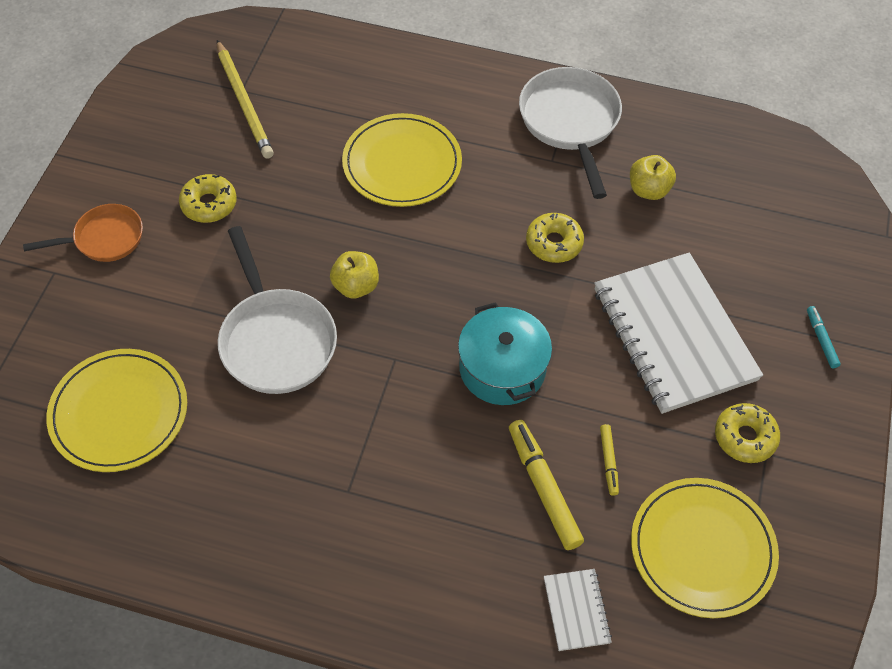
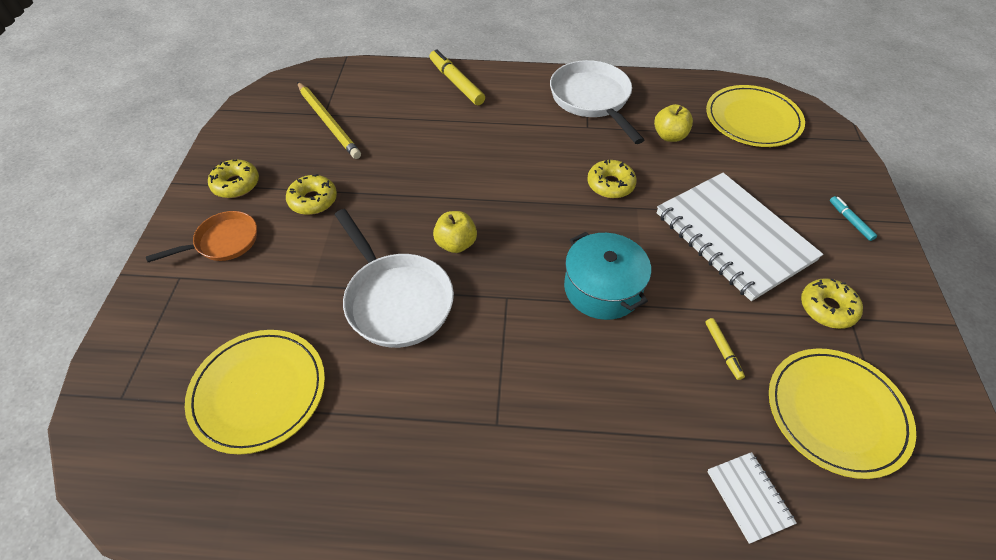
camera: 10 degrees left, 5 degrees down
yellow plate [342,113,462,207] -> yellow plate moved to [706,85,805,147]
yellow marker [509,420,584,550] -> yellow marker moved to [430,49,485,105]
none -> yellow donut [208,159,259,198]

